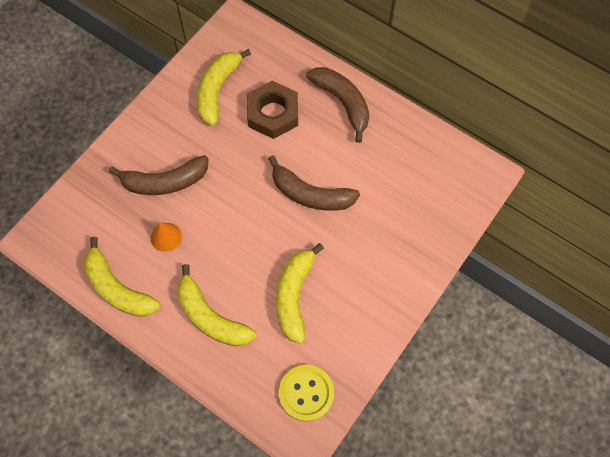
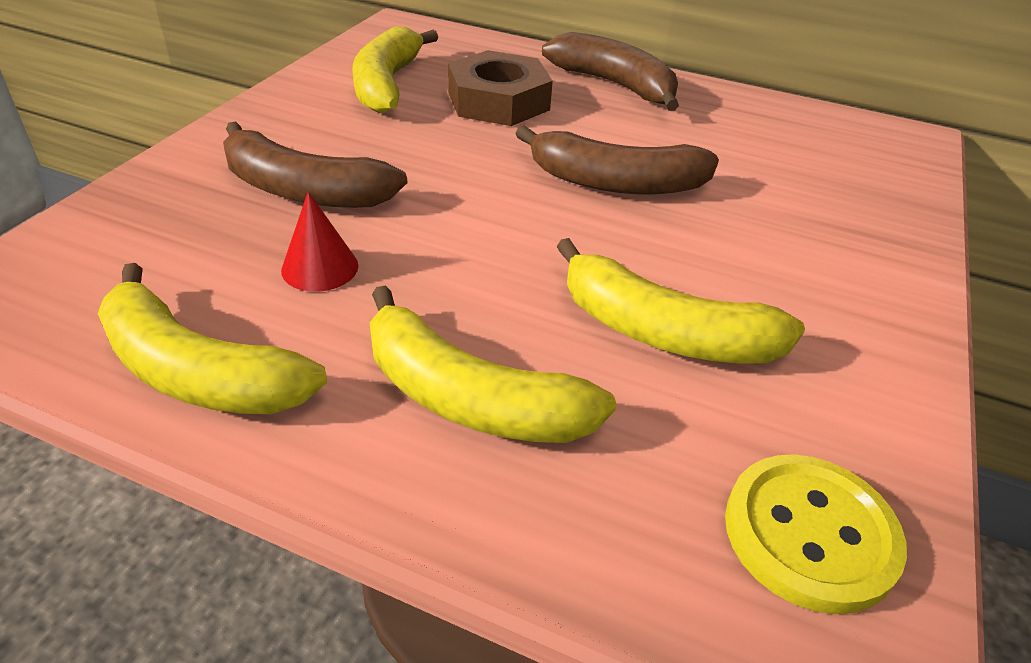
camera: 15 degrees left, 25 degrees down
brown banana [109,155,209,195] -> brown banana turned 45 degrees clockwise [223,121,408,208]
orange cone [151,223,182,252] -> red cone [281,192,358,292]
yellow banana [276,243,324,344] -> yellow banana turned 60 degrees counterclockwise [557,238,805,364]

